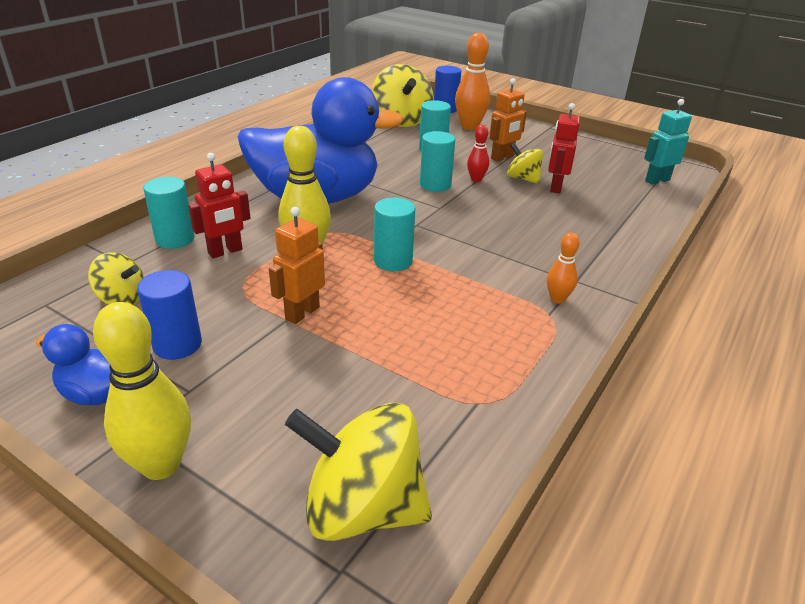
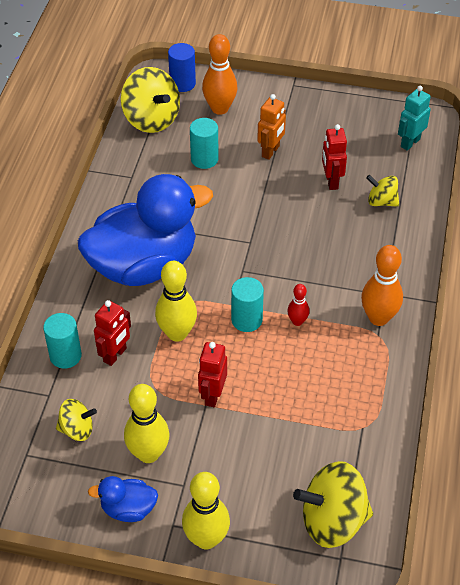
camera: 20 degrees left, 15 degrees up
blue cylinder [137,270,202,360] -> yellow bowling pin [124,384,169,463]
orange robot [269,207,325,324] -> red robot [198,342,227,407]
turquoise cylinder [420,131,455,192] -> none
red bowling pin [467,125,489,182] -> red bowling pin moved to [287,284,309,326]
yellow spinning top [507,142,543,184] -> yellow spinning top moved to [366,175,399,207]
orange bowling pin [547,232,580,304] -> orange bowling pin [361,245,403,326], size x1.86

